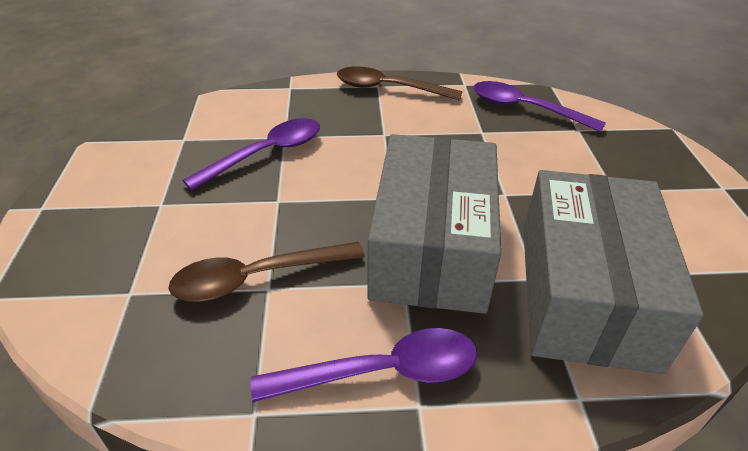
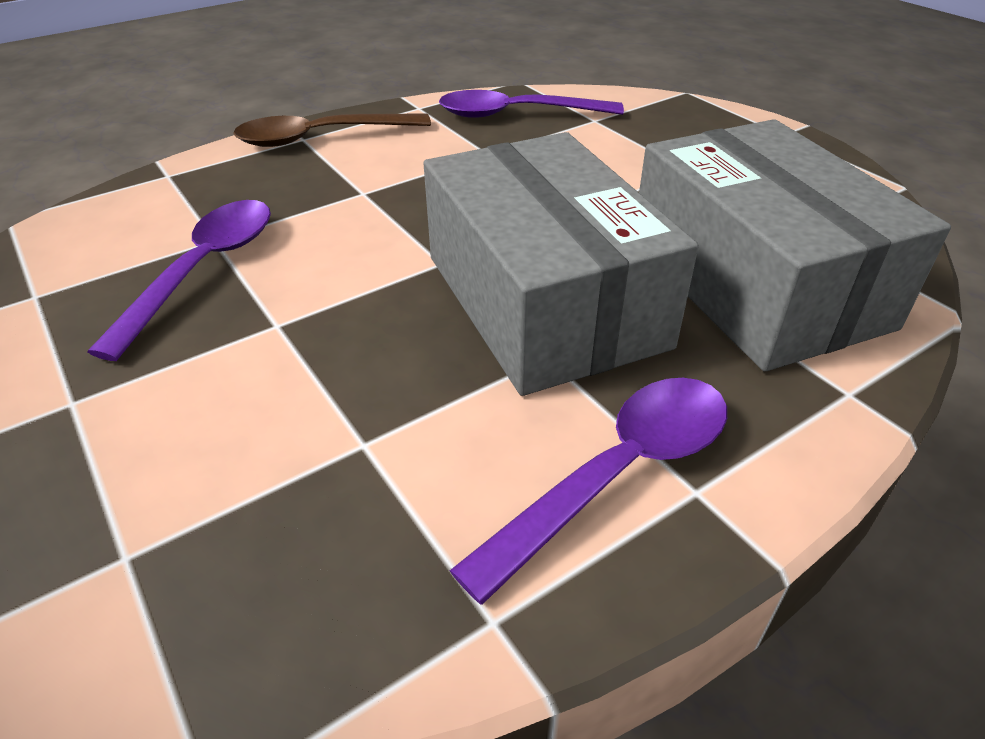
camera: 30 degrees left, 0 degrees up
brown spoon [168,242,365,302] -> none

